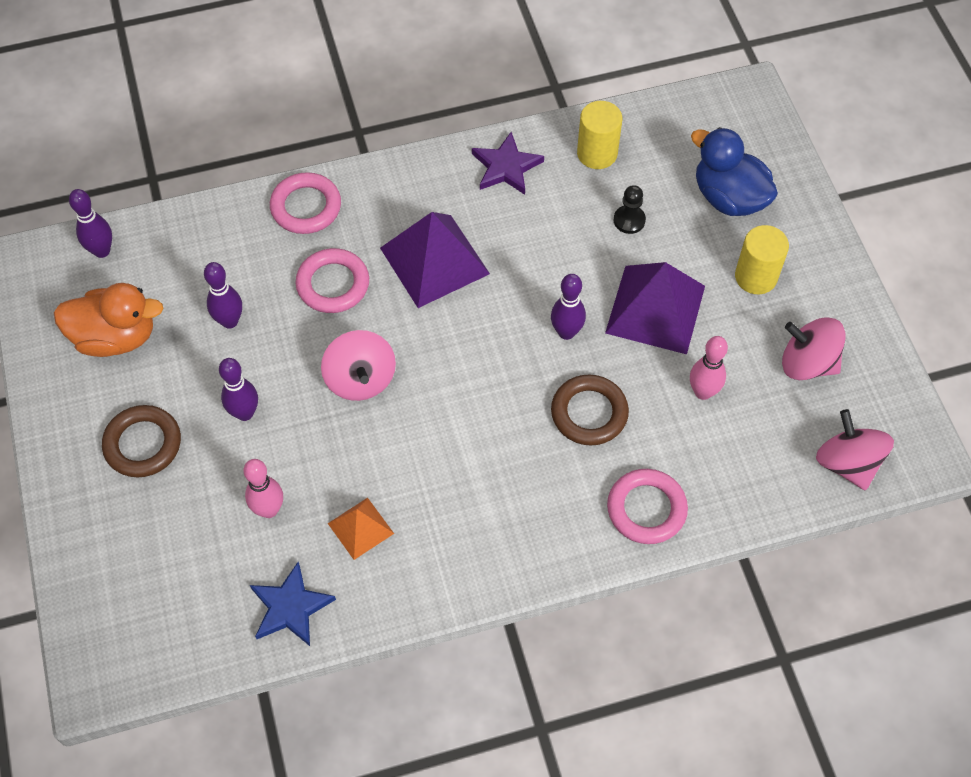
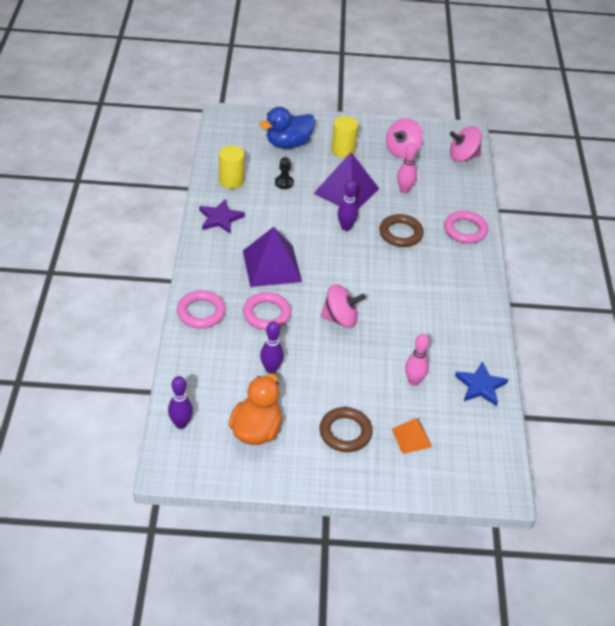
camera: 75 degrees left, 15 degrees down
purple bowling pin [219,358,258,421] -> none
orange pyramid [328,498,394,560] -> orange pyramid moved to [392,418,432,454]

